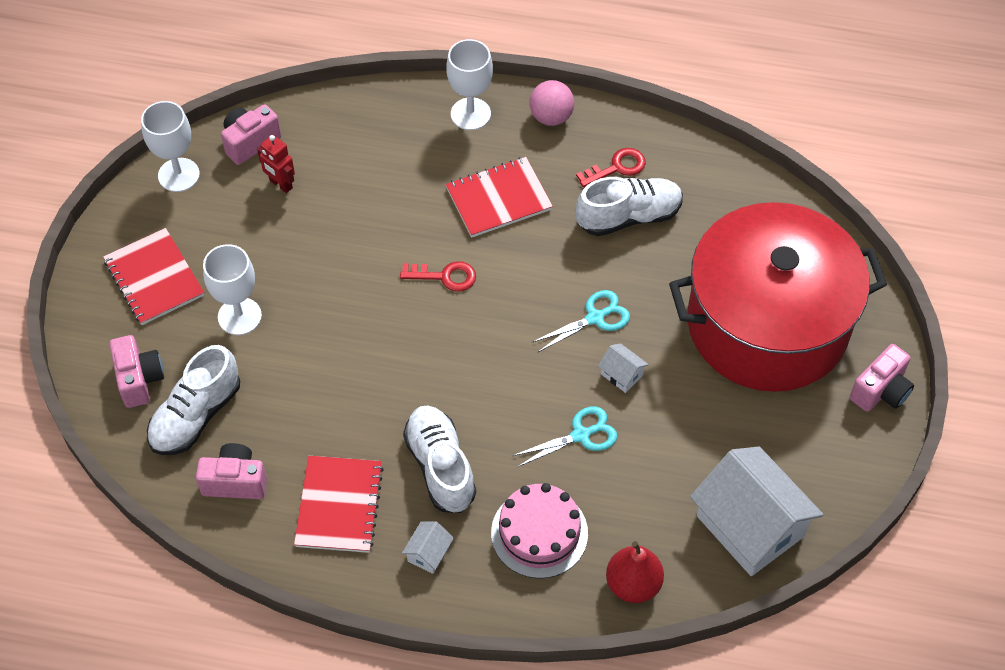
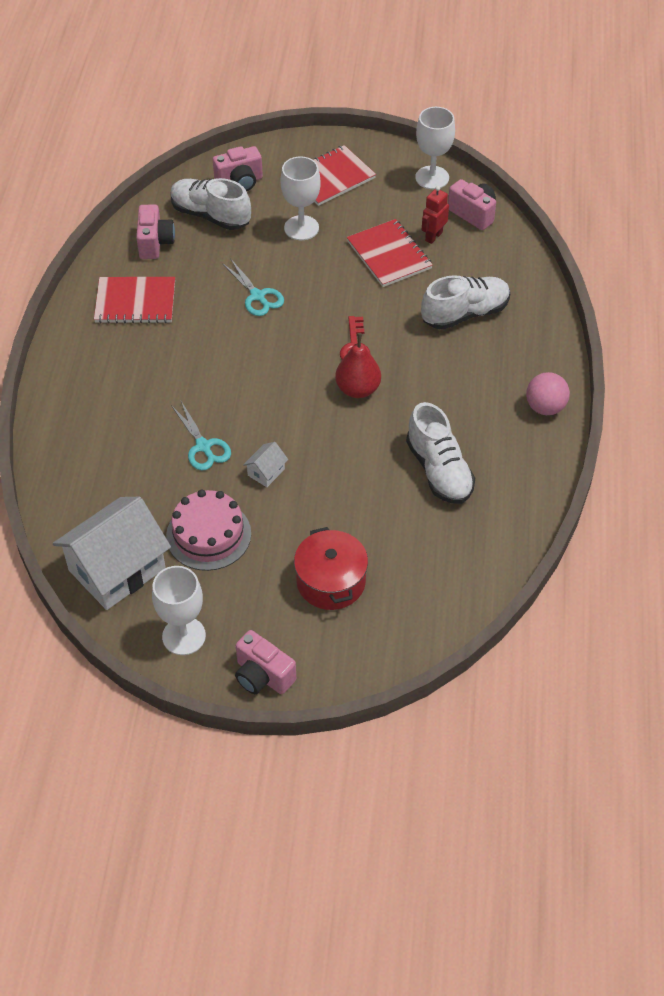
camera: 85 degrees right, 5 degrees down
white house [402,521,454,574] -> none
white shoe [403,405,476,513] -> white shoe moved to [421,275,510,330]
white goblet [446,39,493,130] -> white goblet moved to [152,566,206,655]
red notebook [446,157,553,238] -> red notebook moved to [347,219,433,287]
pink cake [491,483,588,579] -> pink cake moved to [166,489,251,571]
turquoise scissors [533,290,630,352] -> turquoise scissors moved to [222,258,284,316]
red key [576,148,646,187] -> none
red pear [606,541,664,603] -> red pear moved to [335,333,381,398]
red pot [669,202,887,392] -> red pot [294,527,368,610], size x0.44

